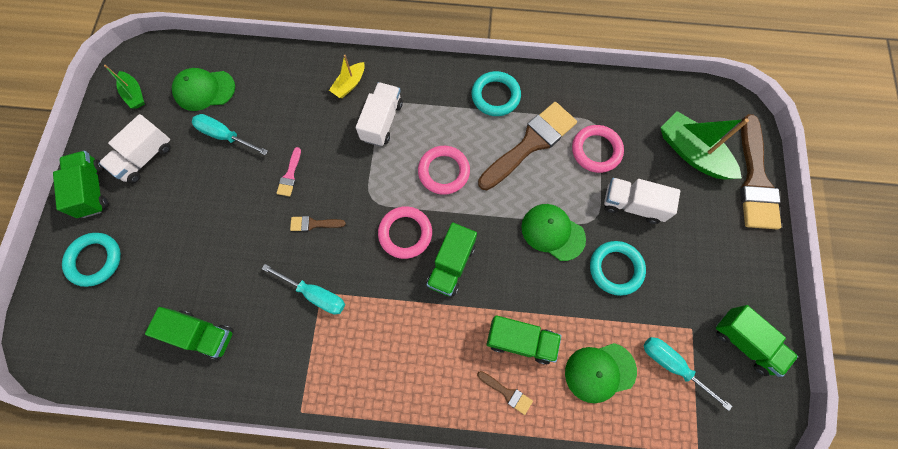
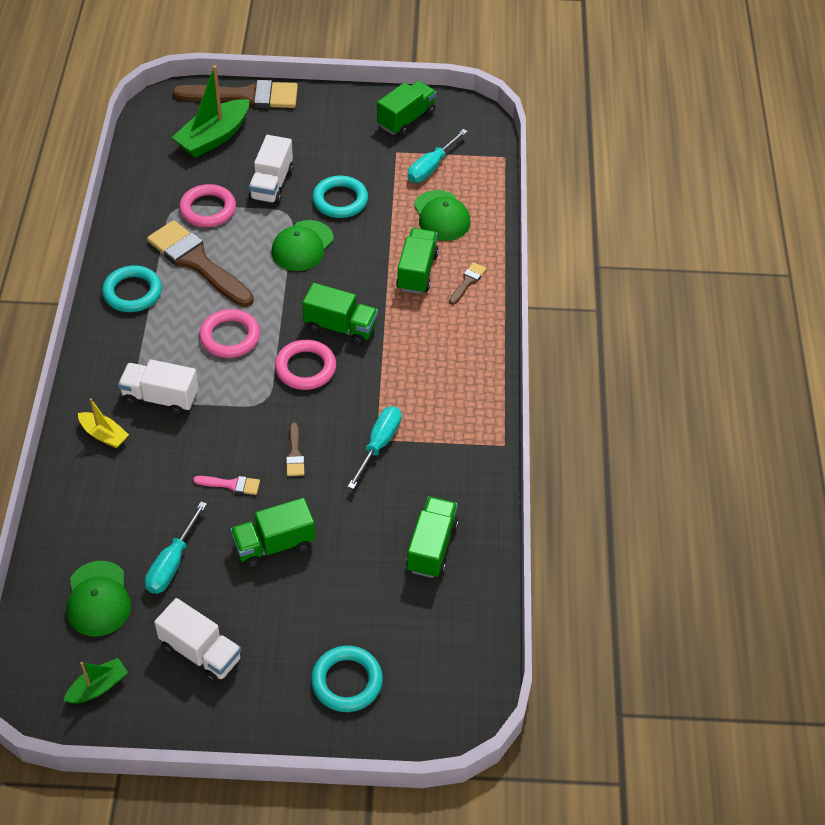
camera: 95 degrees left, 20 degrees down
green truck [53,151,109,218] -> green truck moved to [230,498,315,568]

